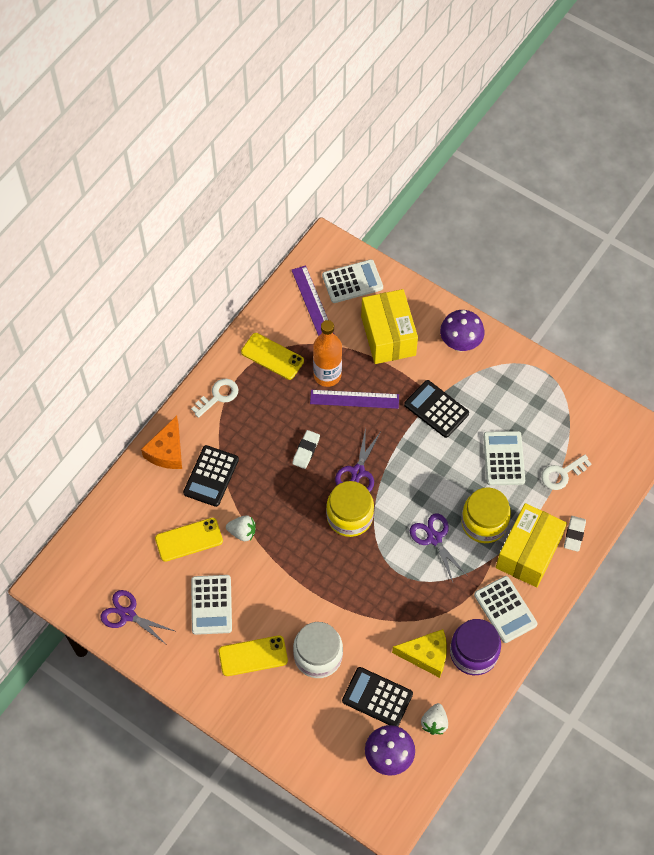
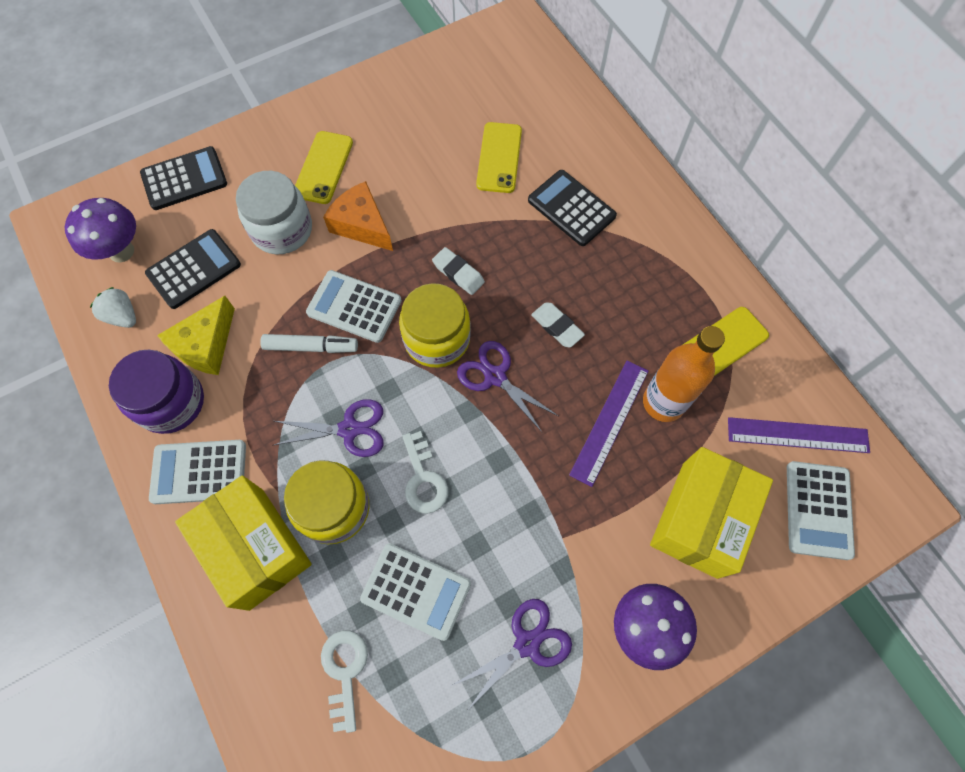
camera: 115 degrees right, 5 degrees up
purple scissors [100,590,177,646] -> purple scissors moved to [451,599,572,712]
orange cheese [141,416,182,469] -> orange cheese moved to [323,181,393,251]
white key [191,379,238,418] -> white key moved to [402,431,448,514]
white calculator [191,575,232,635] -> white calculator moved to [306,270,402,343]
white strawberry [226,515,256,541] -> none
yellow box [361,289,418,364] -> yellow box turned 75 degrees counterclockwise [650,447,773,579]
black calculator [404,380,469,438] -> black calculator moved to [140,146,227,210]
white eraser [564,516,586,552] -> white eraser moved to [432,247,485,295]
none -> white marker [260,334,358,353]

